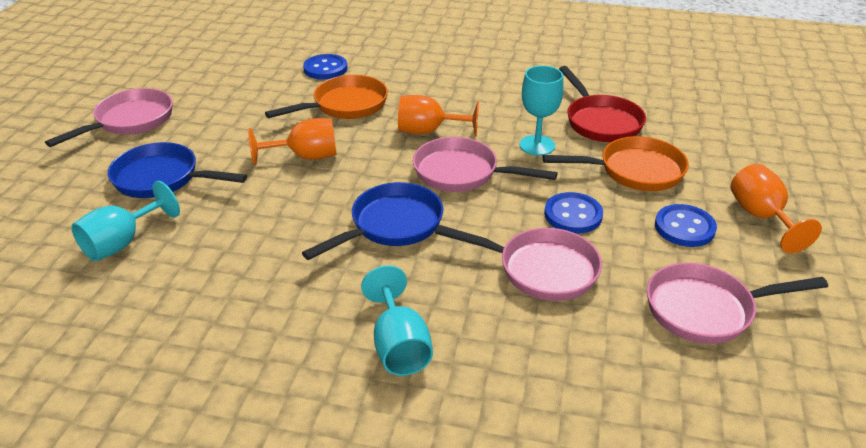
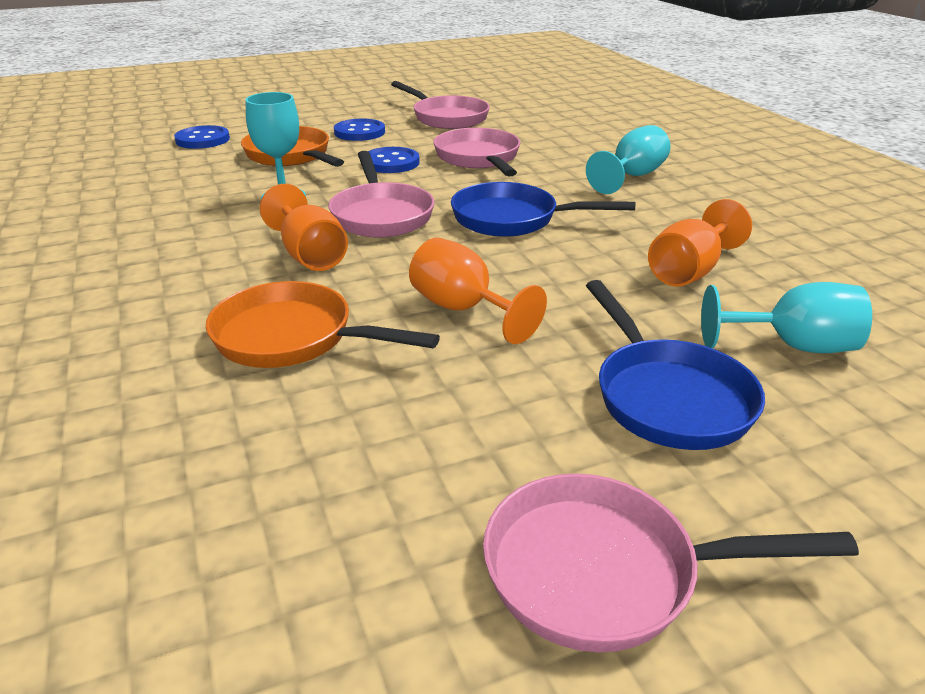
camera: 125 degrees left, 5 degrees down
blue button [303,54,348,80] -> blue button moved to [174,125,230,149]
red pan [559,66,646,142] -> none
orange goblet [730,164,822,253] -> orange goblet moved to [648,199,752,287]

